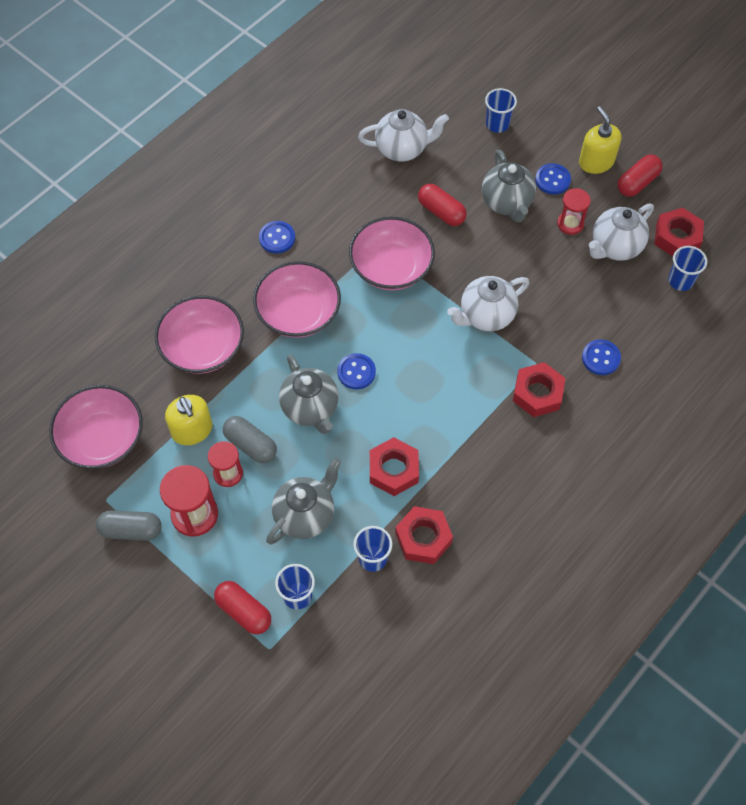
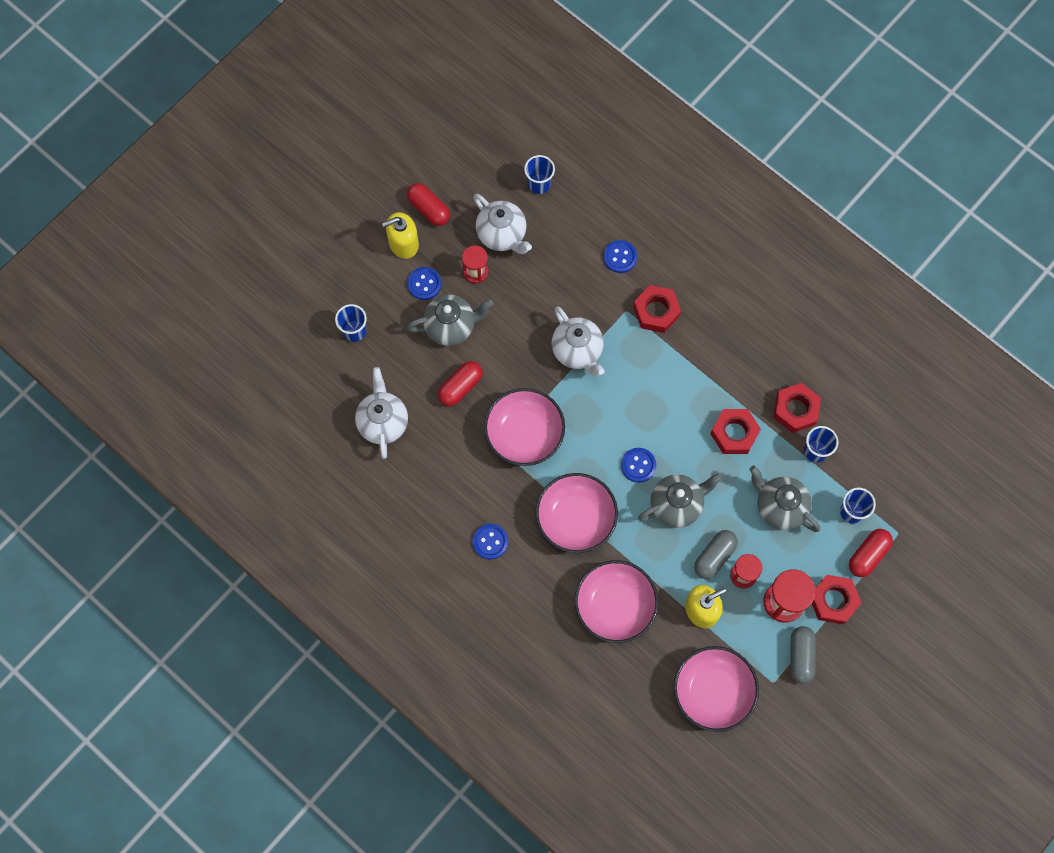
camera: 90 degrees left, 10 degrees up
red nut [654,208,704,256] -> red nut moved to [812,575,862,624]

